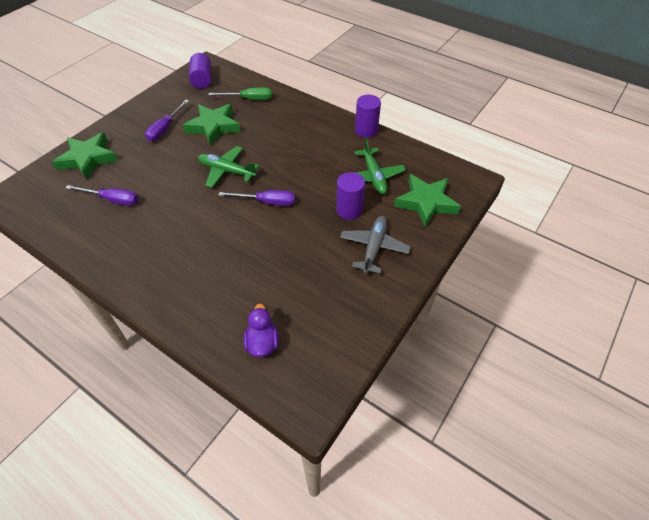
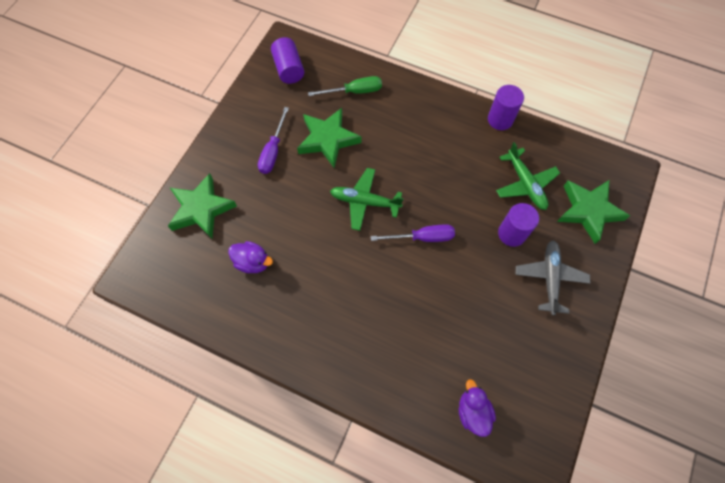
camera: 10 degrees left, 15 degrees up
purple screwdriver [66,185,138,206] -> purple duck [228,241,273,273]

